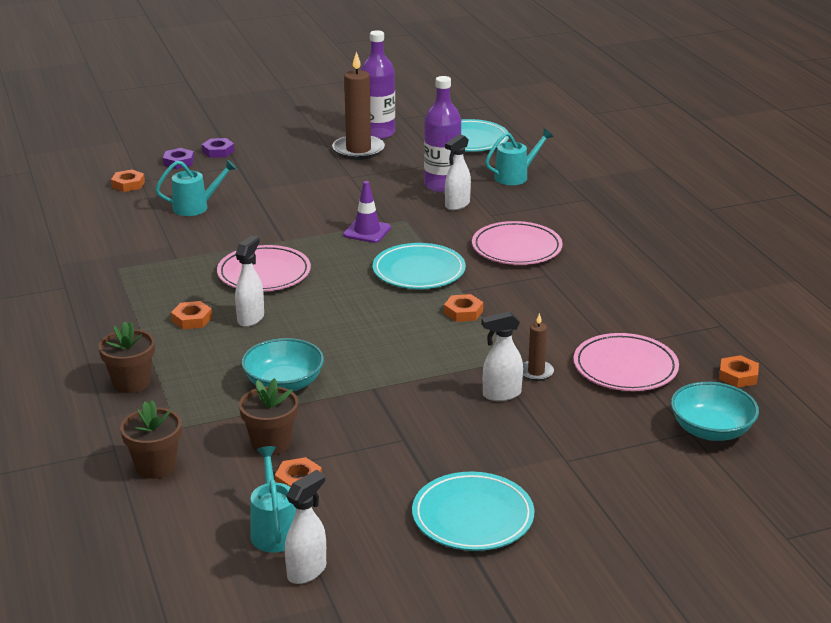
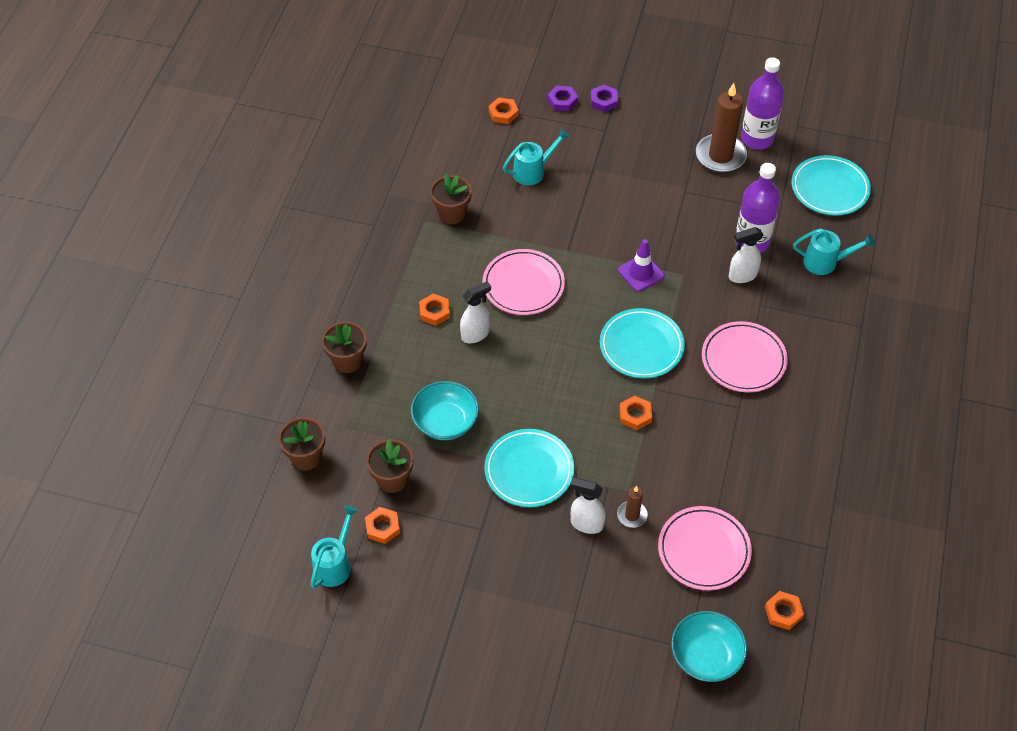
camera: 35 degrees right, 25 degrees up
turquoise watering can [155,159,237,216] -> turquoise watering can turned 45 degrees counterclockwise [503,128,570,186]
white spray bottle [285,470,326,584] -> none
turquoise plate [412,471,534,551] -> turquoise plate moved to [484,429,574,507]
none -> brown flower pot [430,173,472,224]

